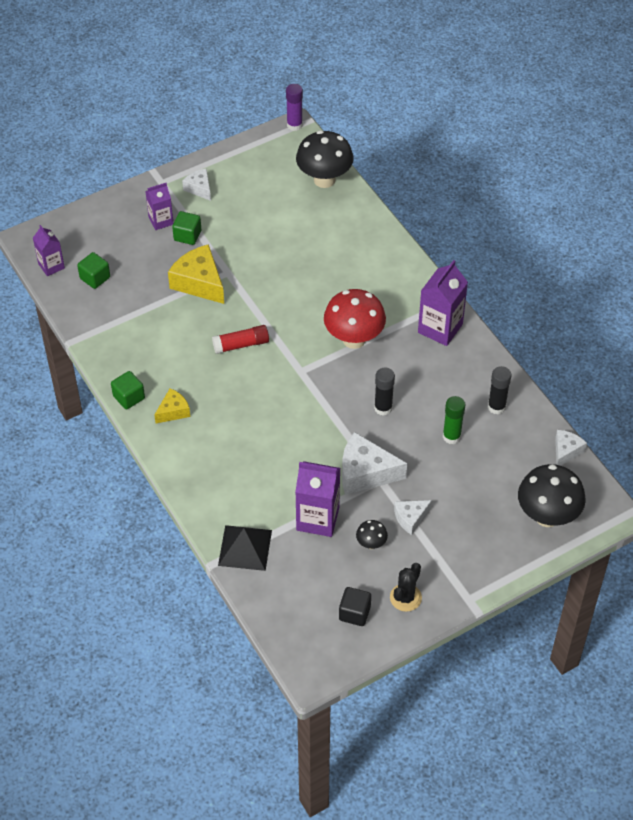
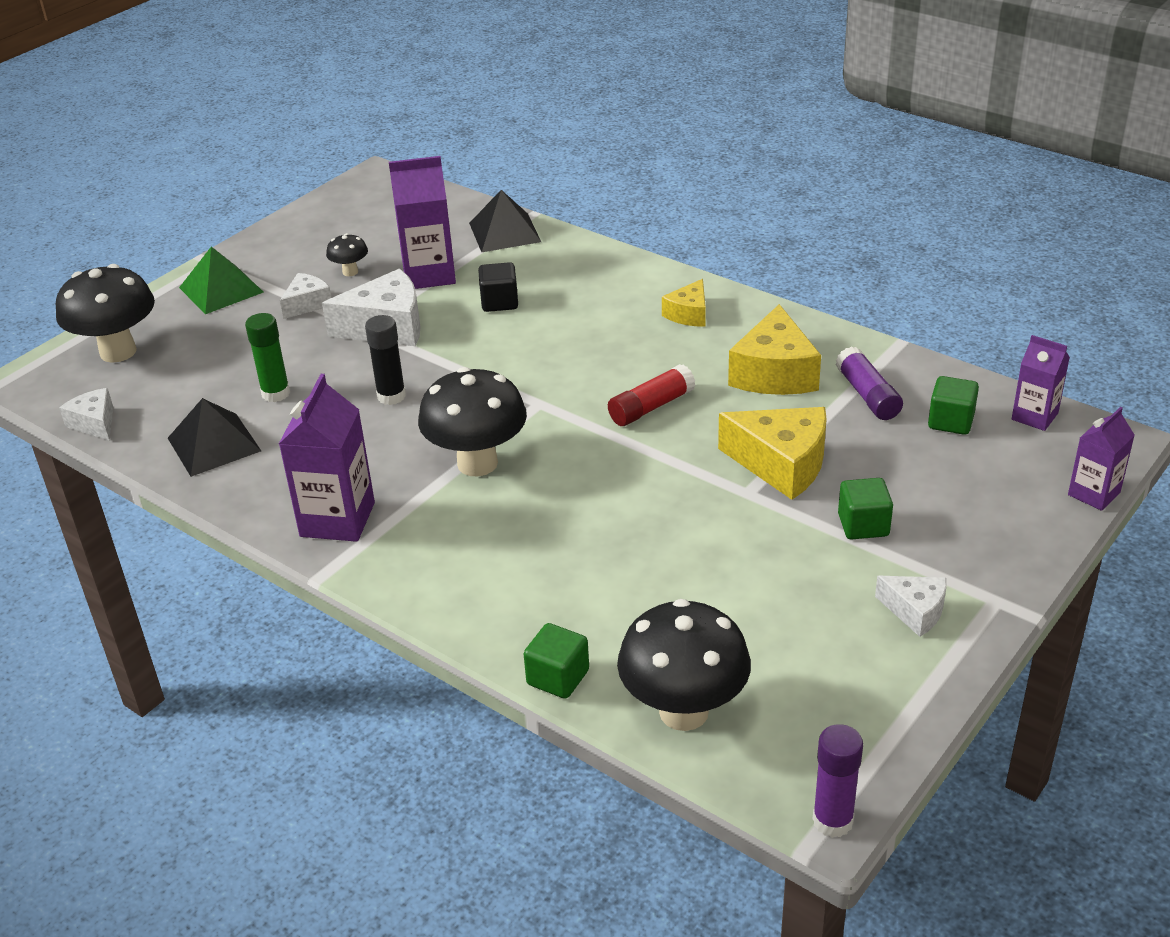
camera: 160 degrees right, 15 degrees down
green cube [111,371,145,409] -> green cube moved to [524,623,589,699]
purple carton [145,183,173,230] -> purple carton moved to [1068,407,1135,511]
red mushroom [324,289,386,349] -> black mushroom [418,367,527,477]
black cube [339,587,371,626] -> black cube moved to [478,262,518,312]
black cactus [390,563,422,612] -> none
black glue stick [488,366,511,415] -> black pyramid [168,398,261,477]
white cheese [555,430,587,466] -> white cheese turned 135 degrees clockwise [59,388,113,441]
none -> green pyramid [179,247,264,314]
none -> yellow cheese [728,304,821,395]
none -> purple glue stick [836,347,903,420]

